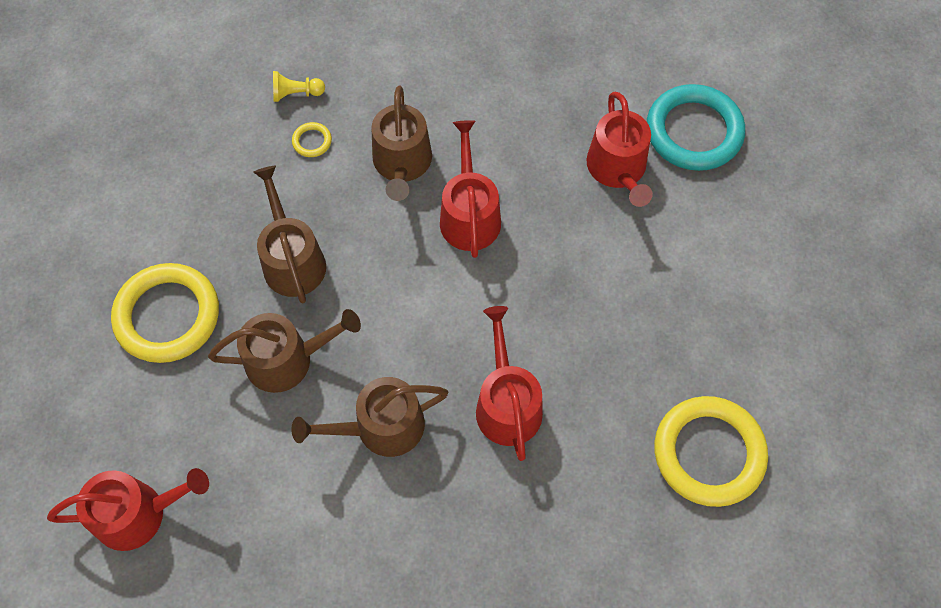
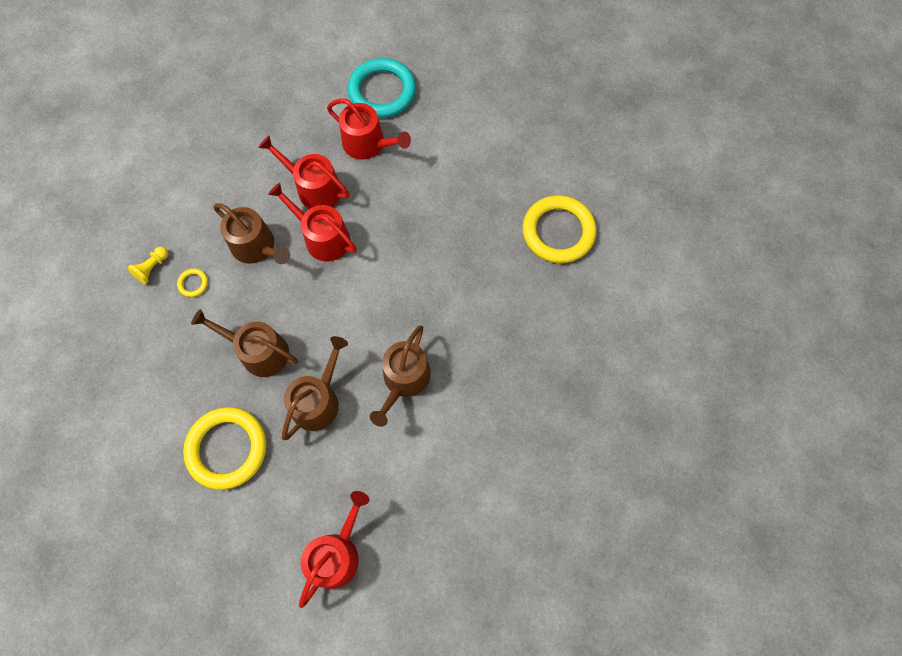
camera: 50 degrees left, 5 degrees up
red watering can [476,306,543,461] -> red watering can moved to [258,136,349,209]

